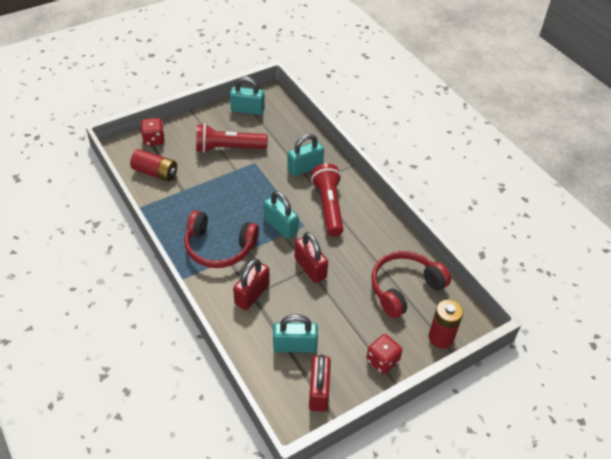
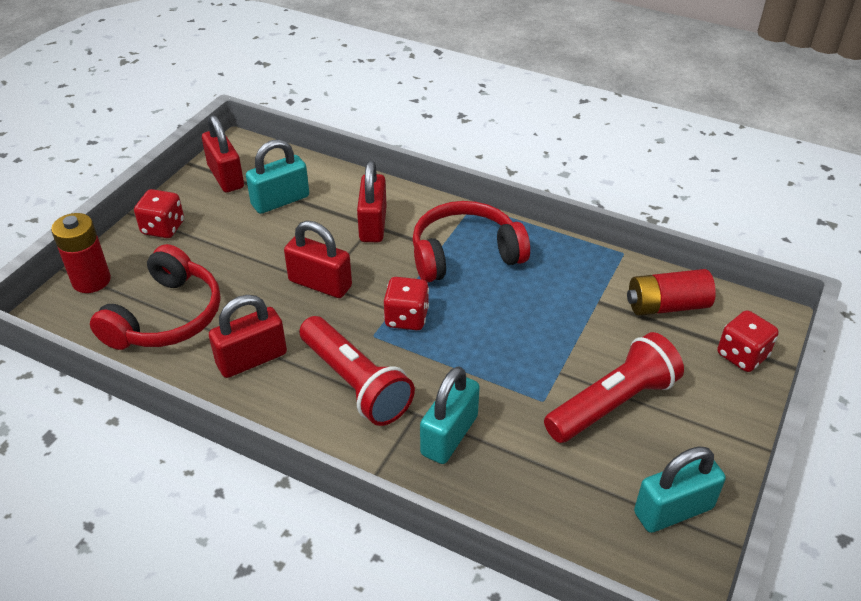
camera: 150 degrees right, 5 degrees down
turquoise padlock [264,191,299,239] -> red dice [384,277,429,330]
none -> red padlock [209,295,287,378]

